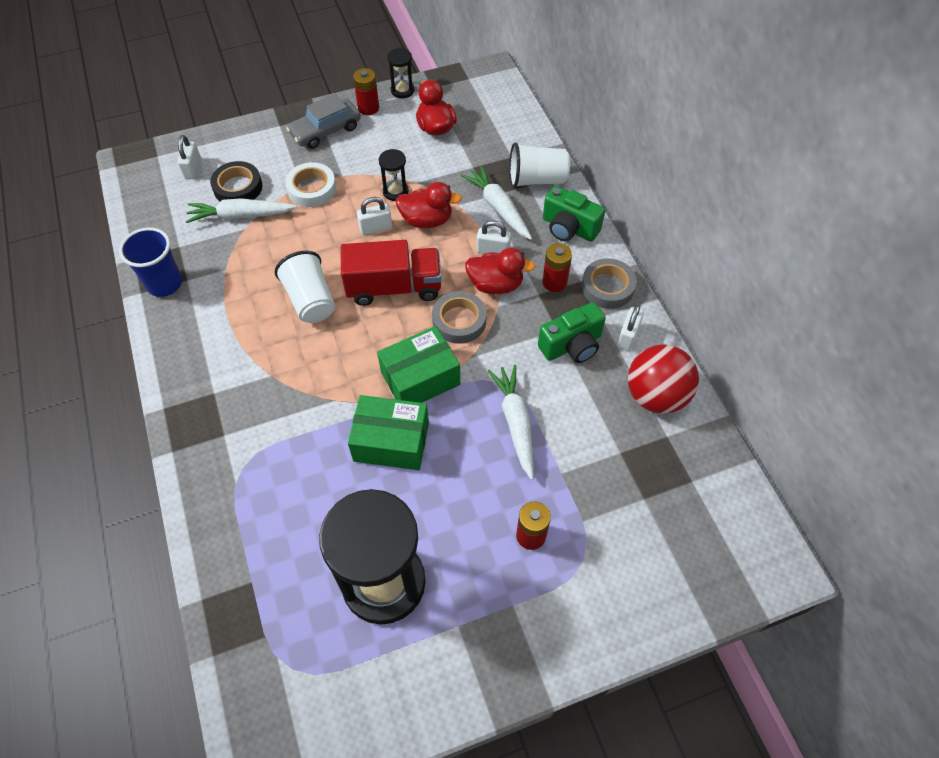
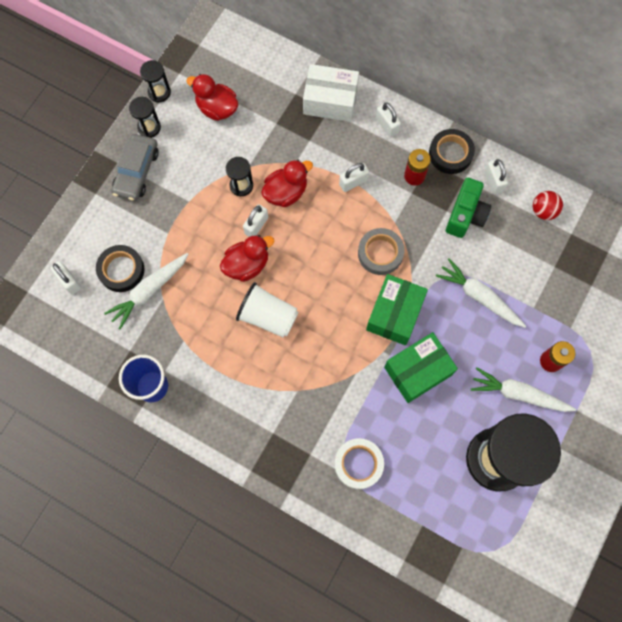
camera: 40 degrees left, 15 degrees up
white tape [285,162,336,207] -> white tape moved to [334,438,384,489]
red truck [341,240,442,306] -> none
red battery [353,68,379,115] -> black hourglass [129,97,161,138]
white carrot [461,165,532,240] -> white carrot moved to [471,367,576,412]
red duck [465,248,536,294] -> red duck moved to [220,235,274,282]
white cup [509,142,570,188] -> white box [303,64,359,122]
green camera [543,186,605,242] -> white padlock [376,102,401,137]
grey tape [581,258,636,309] -> black tape [429,129,475,174]
red ball [628,344,699,414] -> red ball [533,191,563,220], size x0.55

